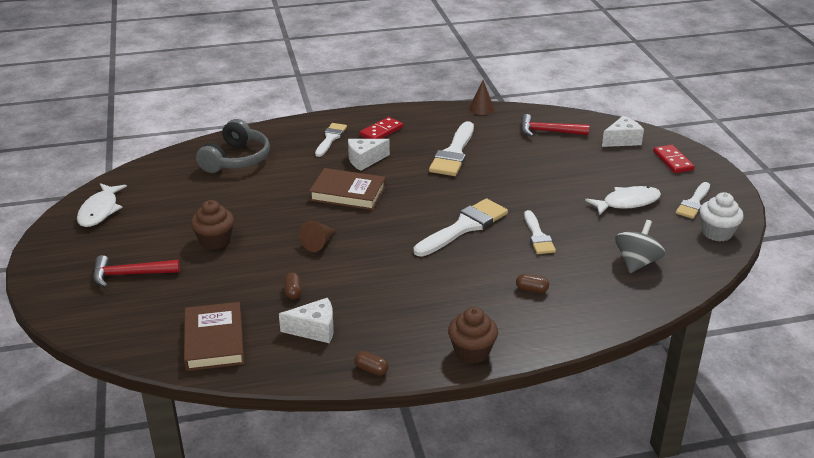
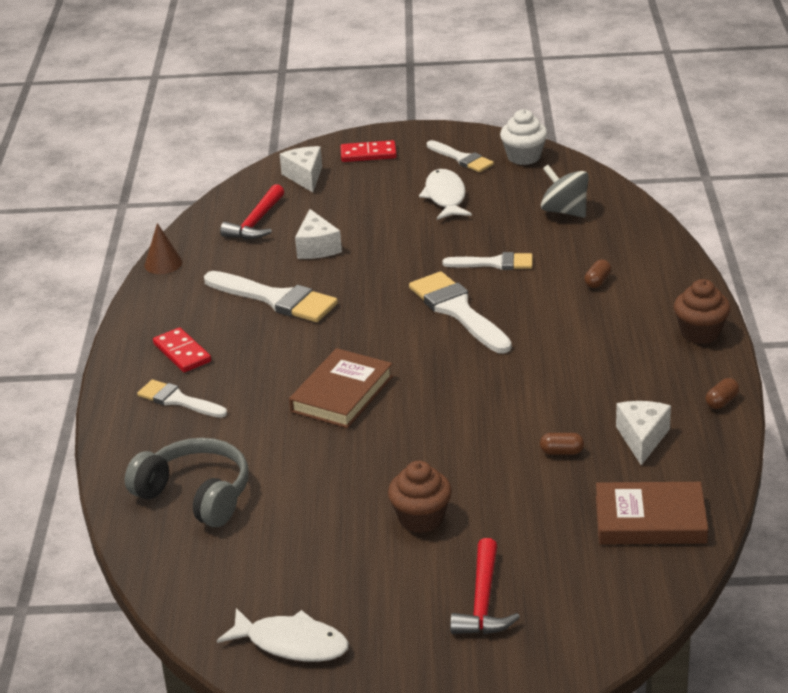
camera: 75 degrees left, 0 degrees up
brown cone [299,220,336,252] -> none
white cheese [348,139,390,171] -> white cheese moved to [295,209,342,259]

